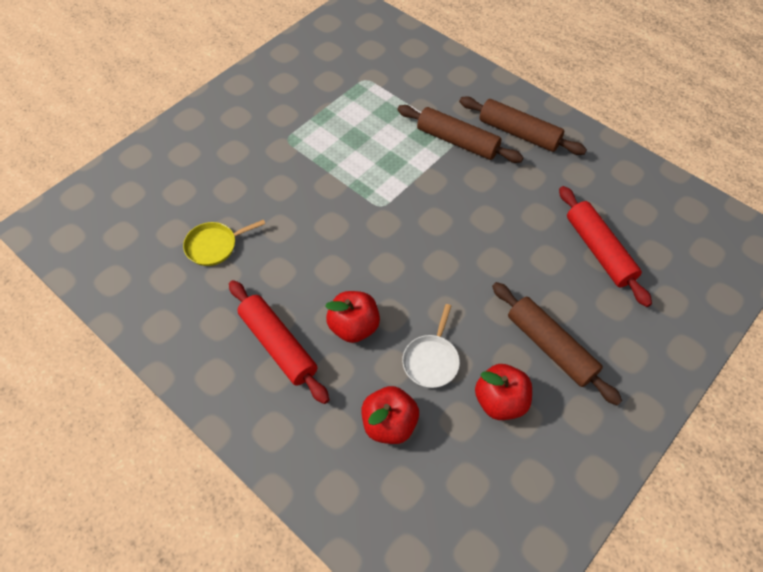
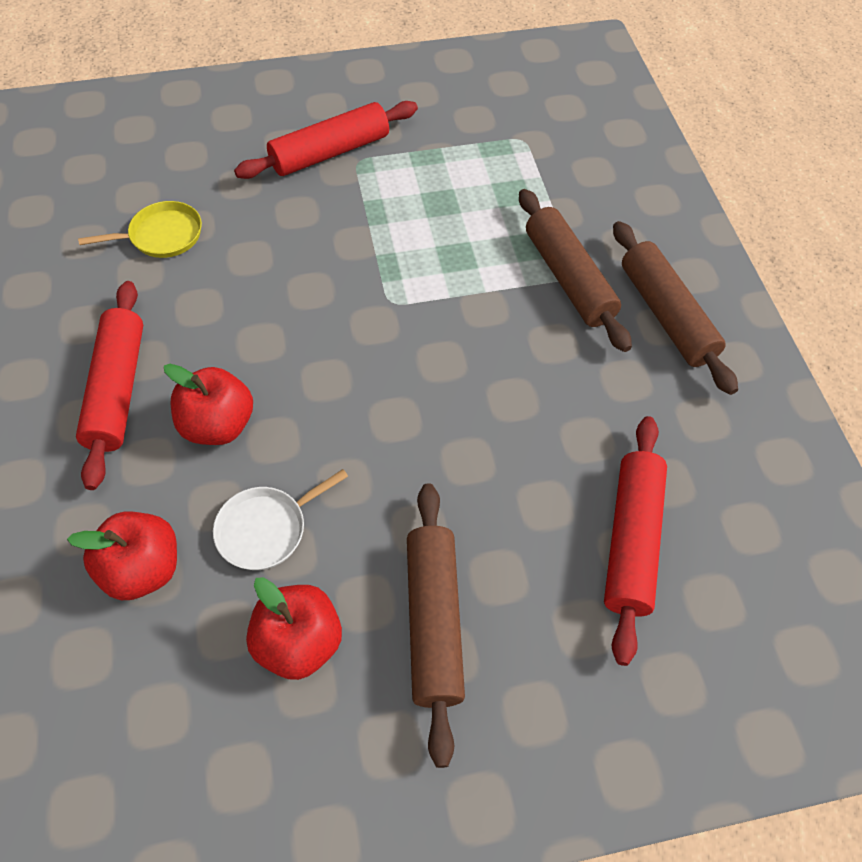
camera: 35 degrees right, 0 degrees up
yellow pan [183,219,265,266] -> yellow pan turned 150 degrees clockwise [78,201,202,258]
none -> red rolling pin [234,101,418,179]

